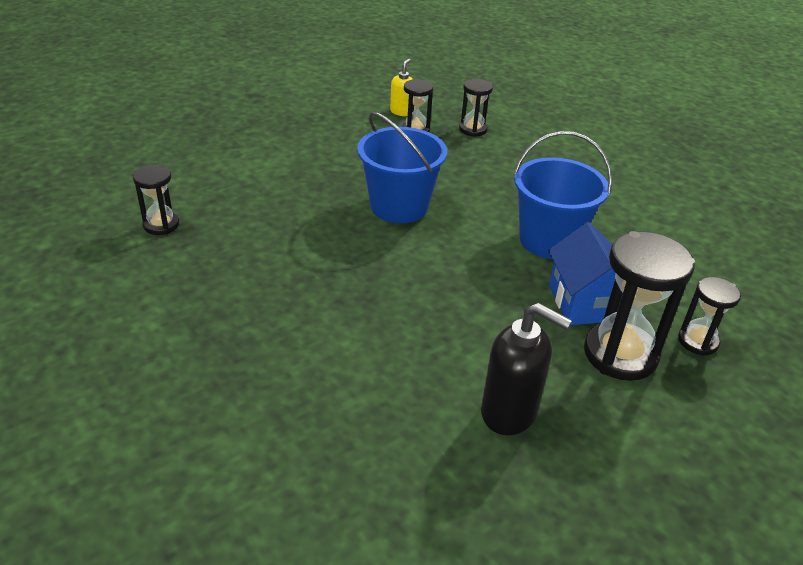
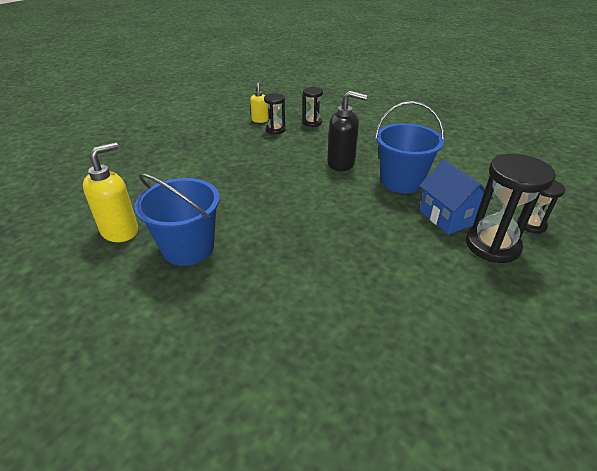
camera: 15 degrees left, 0 degrees up
black hourglass [133,165,179,235] -> yellow soap dispenser [83,143,138,242]
blue bucket [357,112,447,223] -> blue bucket moved to [135,173,220,266]
black soap dispenser [481,303,572,435] -> black soap dispenser moved to [327,91,367,171]

